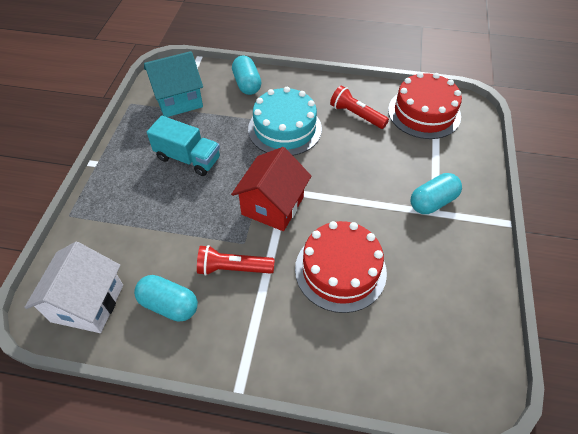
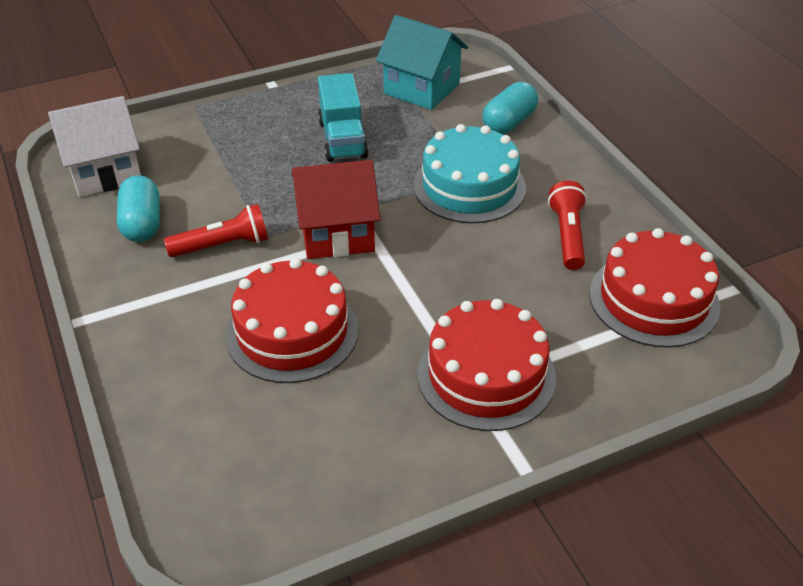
camera: 55 degrees right, 10 degrees down
red flashlight [197,245,275,276] -> red flashlight turned 105 degrees clockwise [164,204,268,257]
turquoise capsule [411,173,462,214] -> red cake [417,299,556,431]

